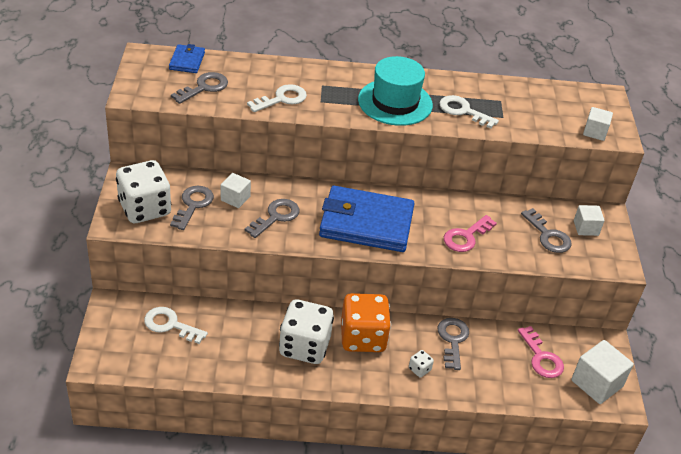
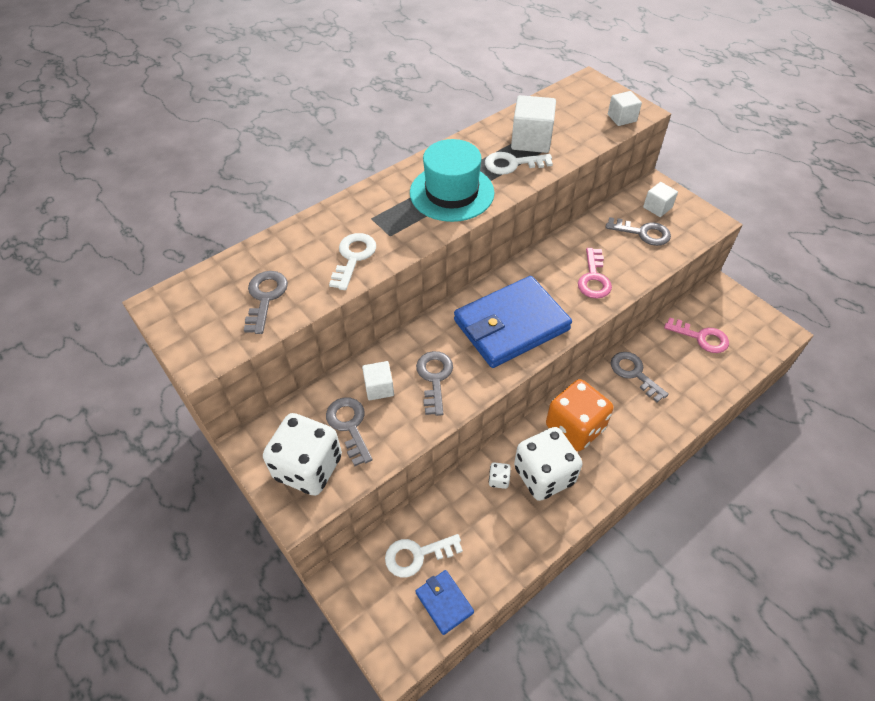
camera: 35 degrees left, 10 degrees up
blue wallet [169,44,205,73] -> blue wallet moved to [416,570,474,635]
white dice [409,350,434,377] -> white dice moved to [489,462,511,489]
white cube [571,340,634,404] -> white cube moved to [511,95,556,153]

